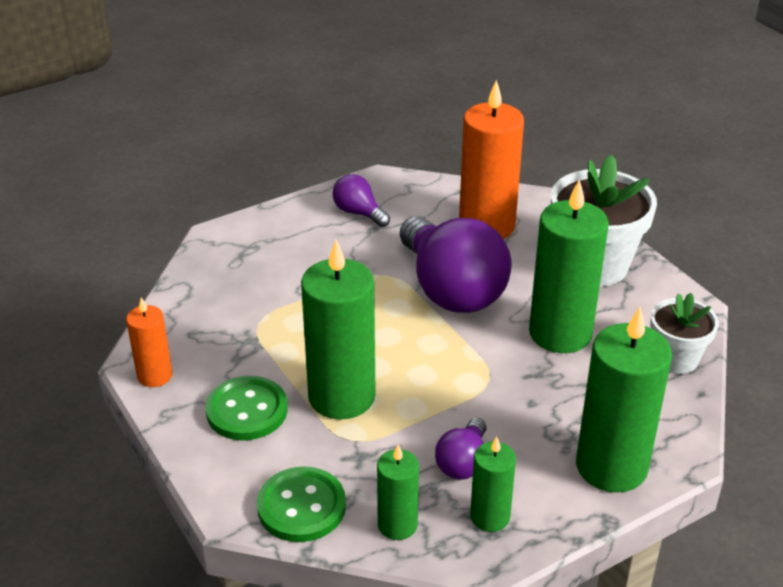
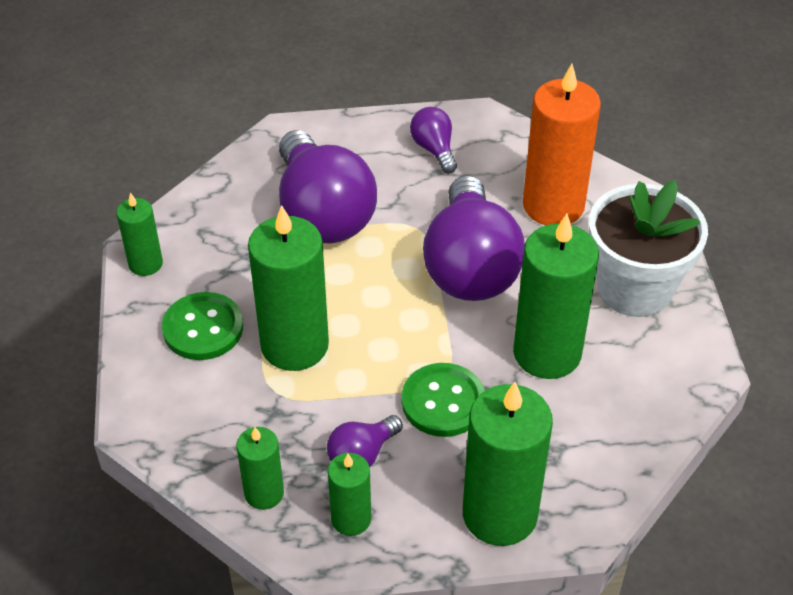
camera: 25 degrees right, 10 degrees up
orange candle [126,297,173,387] -> green candle [116,193,163,276]
green button [257,466,346,542] -> green button moved to [402,363,485,437]
white flower pot [650,293,719,374] -> none
none -> purple light bulb [279,130,377,243]

